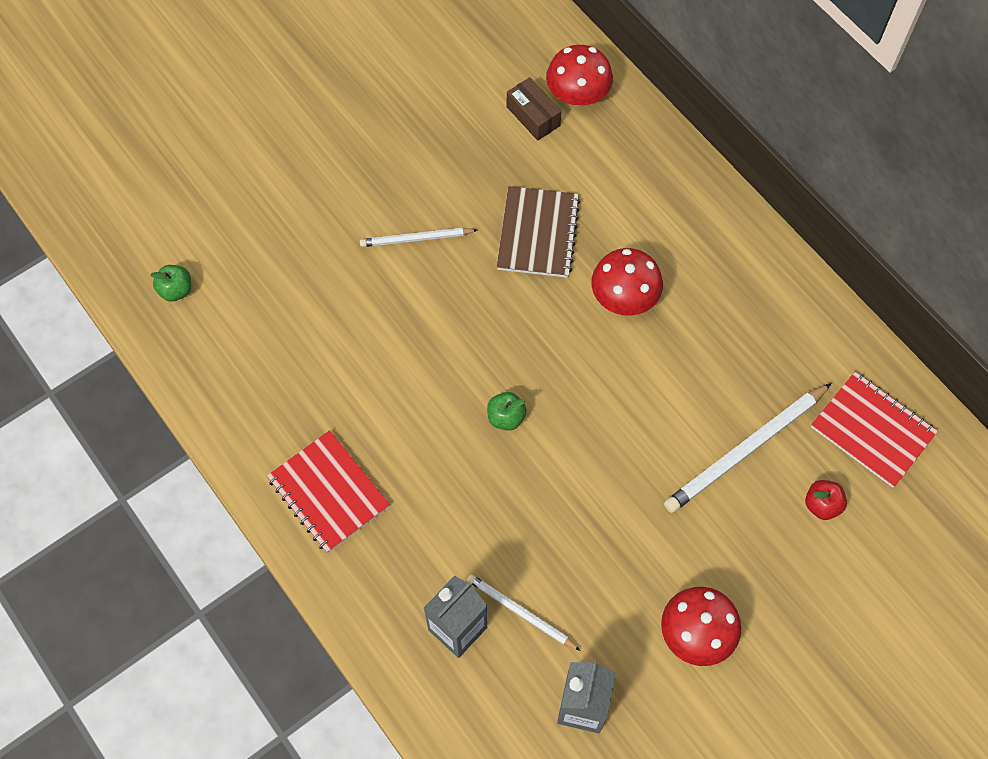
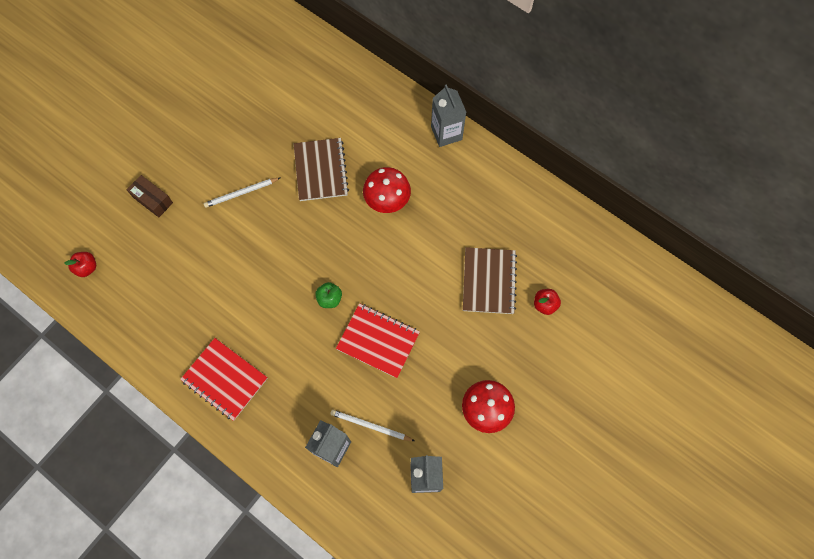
camera: 15 degrees left, 5 degrees up
green apple [150,265,191,302] -> red apple [64,252,96,277]
brown box [507,77,562,141] -> brown box moved to [127,175,173,218]
red mushroom [546,45,613,106] -> none
white pencil [664,383,832,513] -> brown notebook [463,247,517,314]
red notebook [811,372,938,488] -> red notebook moved to [336,303,420,378]
none -> grey carton [431,84,466,147]

